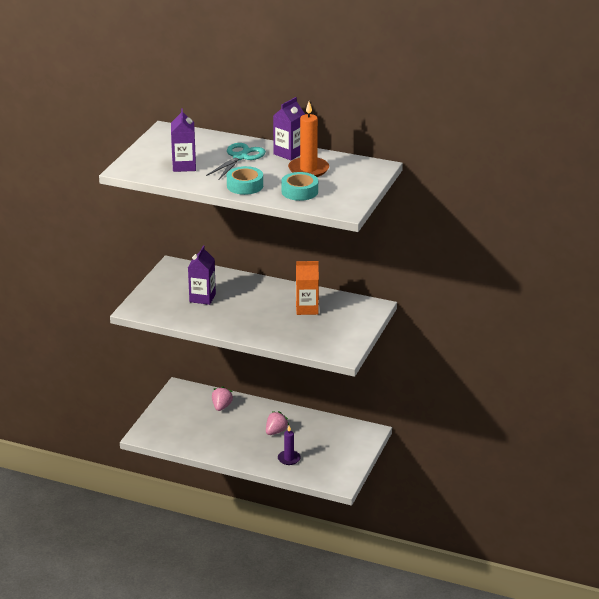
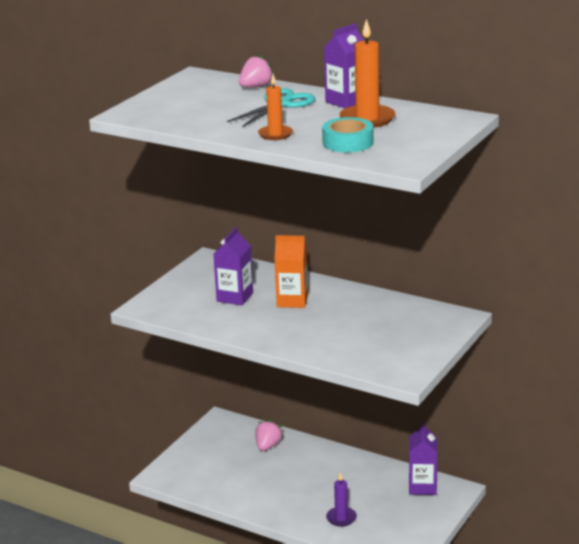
camera: 10 degrees right, 5 degrees down
purple carton [171,108,196,172] -> purple carton moved to [409,421,437,495]
turquoise tape [227,166,263,195] -> orange candle [258,74,293,140]
pink strawberry [266,411,289,435] -> pink strawberry moved to [239,54,273,88]
orange carton [296,261,319,315] -> orange carton moved to [274,235,308,308]

